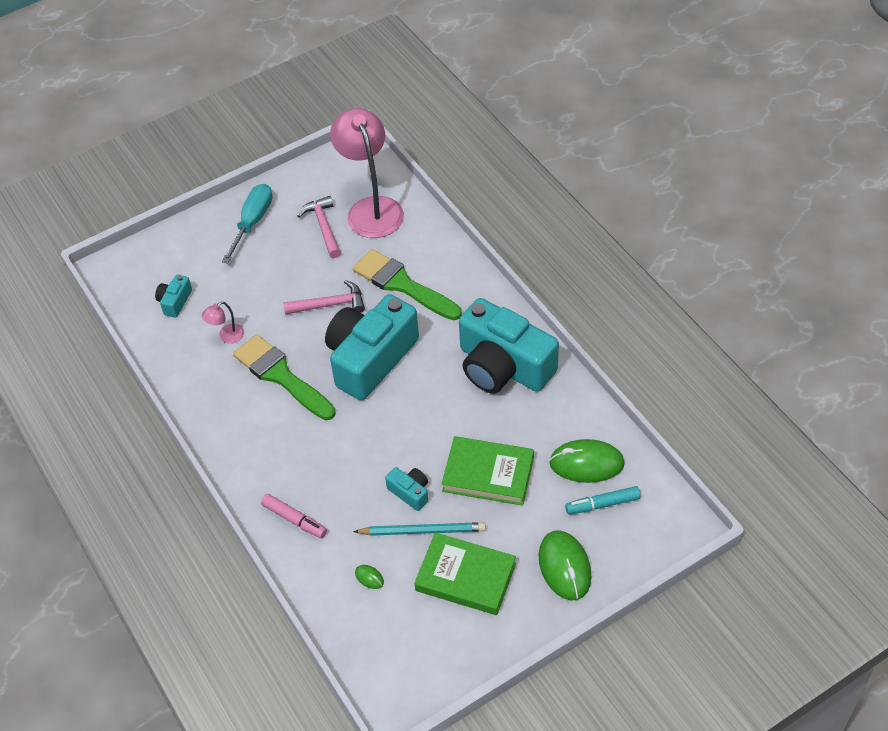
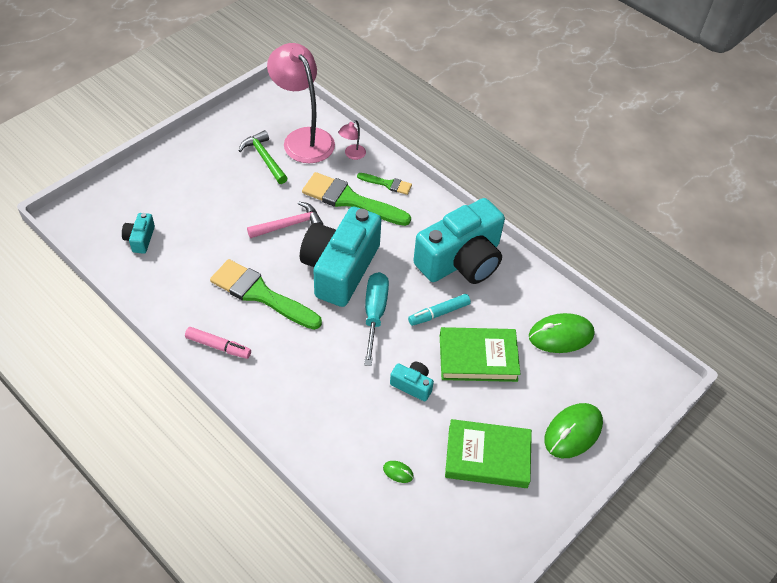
camera: 20 degrees left, 0 degrees up
pink lamp [202,302,244,344] -> pink lamp moved to [338,120,366,160]
turquoise screwdriver [222,184,273,263] -> turquoise screwdriver moved to [364,272,389,366]
pink marker [261,494,327,538] -> pink marker moved to [185,327,251,359]
pink hammer [297,196,341,258] -> green hammer [239,130,288,184]
turquoise pencil [353,522,486,536] -> none
turquoise camera [459,298,559,393] -> turquoise camera turned 60 degrees counterclockwise [413,198,505,284]
green mouse [539,530,591,600] -> green mouse turned 75 degrees clockwise [544,403,603,458]
turquoise marker [565,486,641,514] -> turquoise marker moved to [408,294,471,326]
none -> green brush [357,173,412,195]

